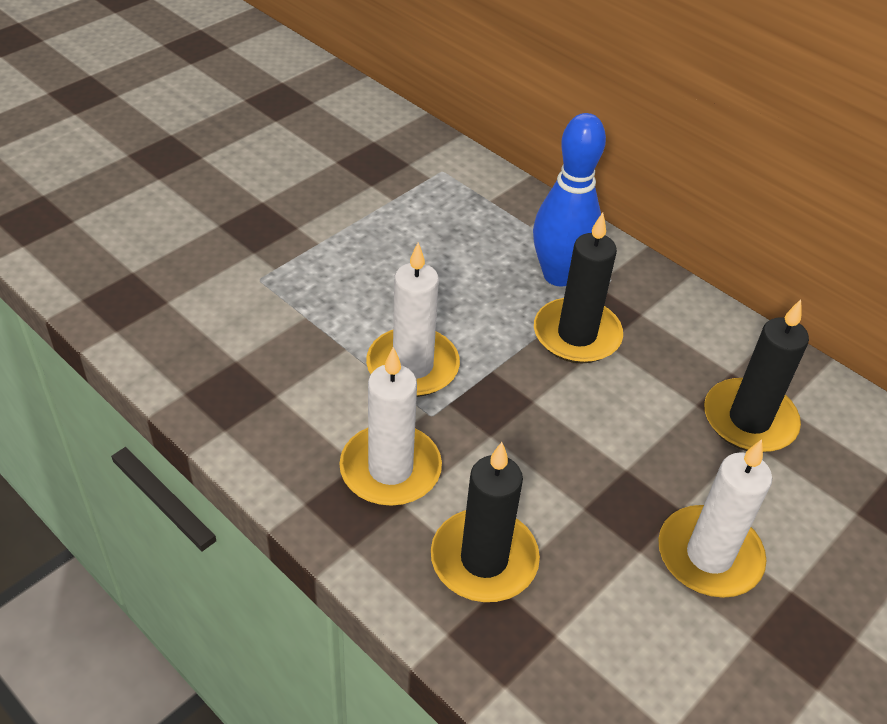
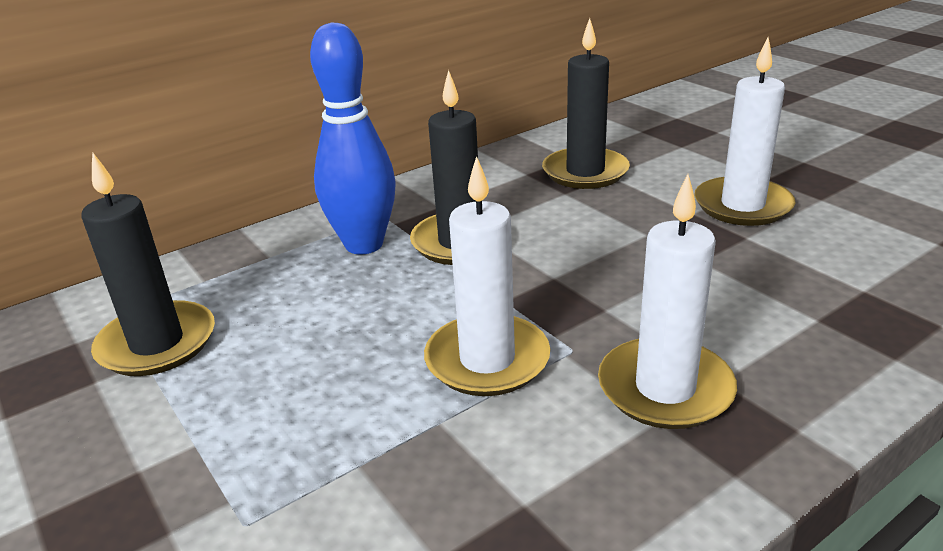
camera: 75 degrees left, 15 degrees down
black candle [431,442,540,602] -> black candle moved to [81,152,215,376]

